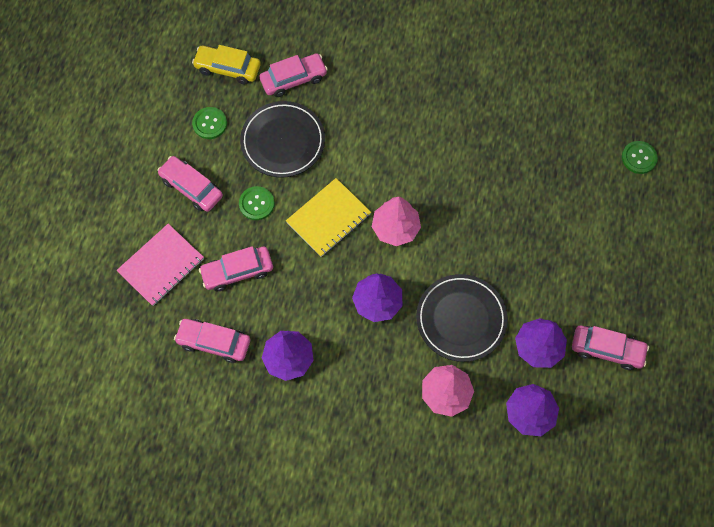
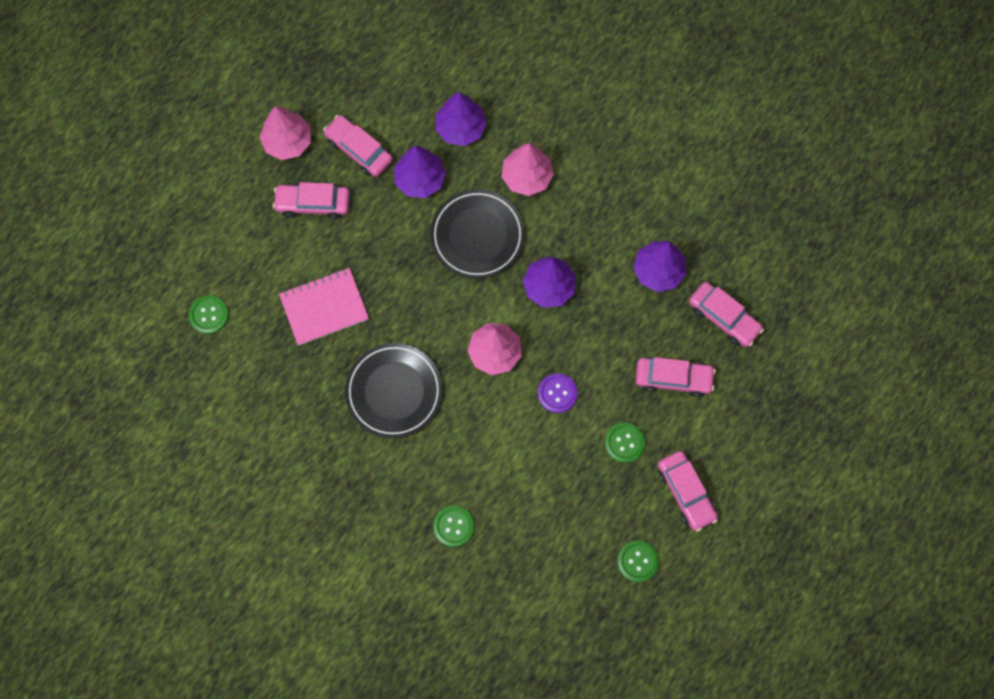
camera: 155 degrees left, 5 degrees up
pink notebook [116,224,204,306] -> pink notebook moved to [279,268,369,346]
yellow car [192,45,261,84] -> none
black plate [240,101,325,178] -> black plate moved to [345,343,443,438]
pink car [260,53,328,97] -> pink car moved to [273,182,350,219]
yellow notebook [286,178,371,257] -> purple button [538,373,578,413]
none -> pink tree [260,106,311,160]
none -> green button [433,506,474,547]

